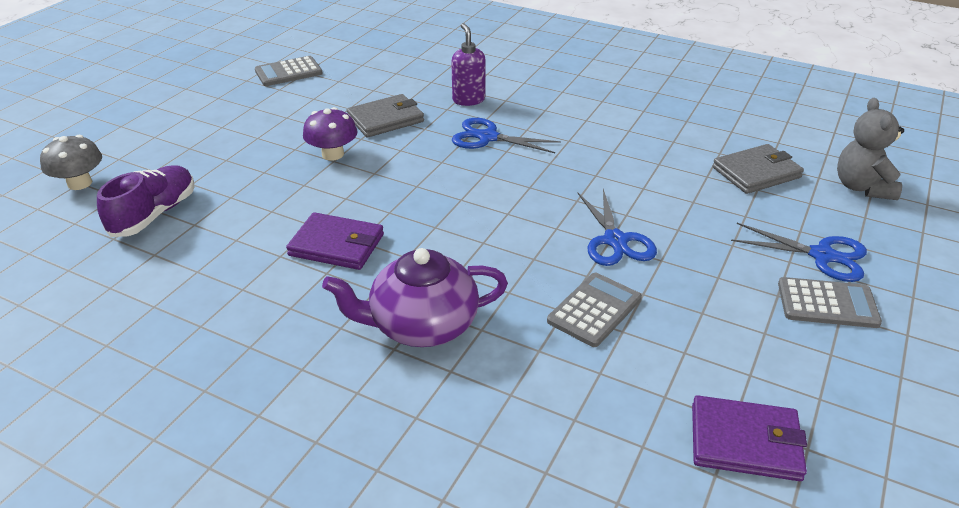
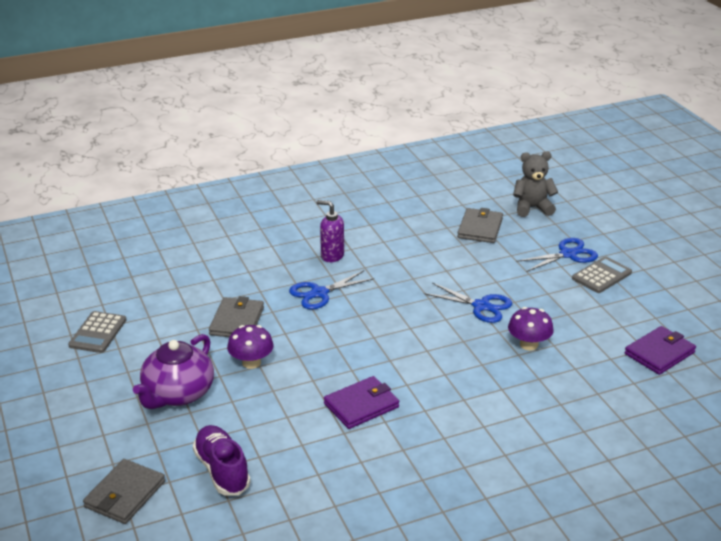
camera: 50 degrees left, 5 degrees down
grey mushroom [40,135,102,190] -> grey wallet [83,459,165,524]
purple teapot [322,248,508,347] -> purple teapot moved to [133,334,214,409]
purple soap dispenser [451,23,486,106] -> purple soap dispenser moved to [316,200,344,262]
grey calculator [547,273,642,347] -> purple mushroom [508,307,554,350]
grey teddy bear [837,98,904,200] -> grey teddy bear turned 135 degrees clockwise [513,152,558,217]

